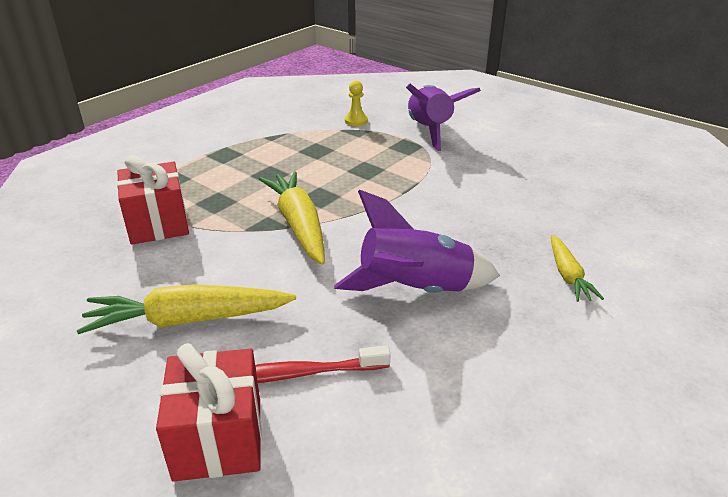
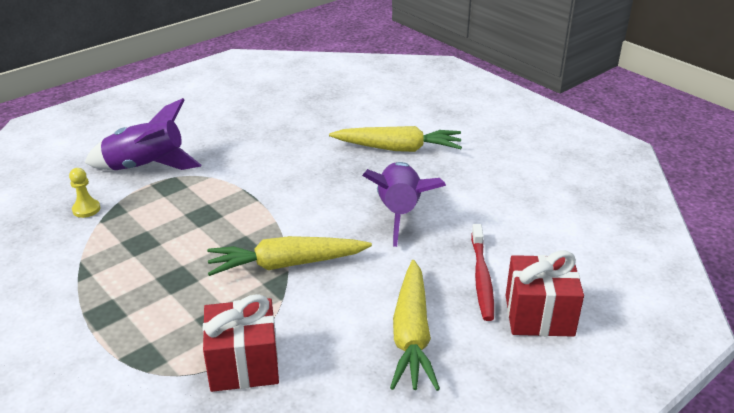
camera: 80 degrees left, 0 degrees up
yellow carrot [551,235,604,302] -> yellow carrot [329,126,462,152], size x1.76

